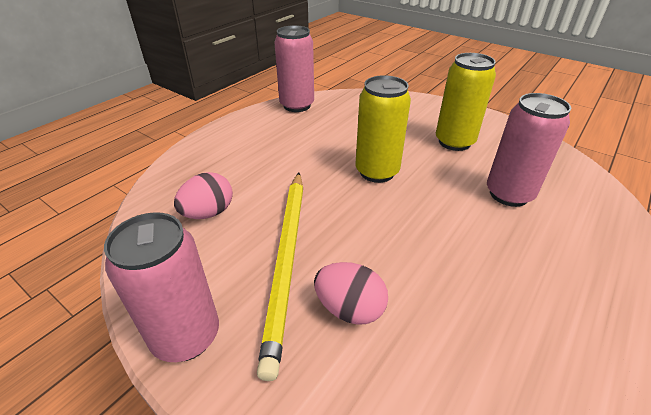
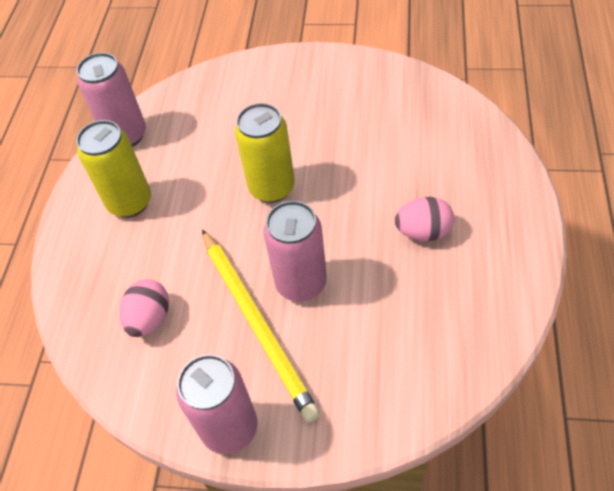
camera: 25 degrees left, 15 degrees up
pink egg [314,262,388,325] -> pink egg moved to [395,197,454,241]
yellow can [436,53,496,151] -> yellow can moved to [76,120,151,218]
pink can [487,93,571,207] -> pink can moved to [263,201,327,302]

